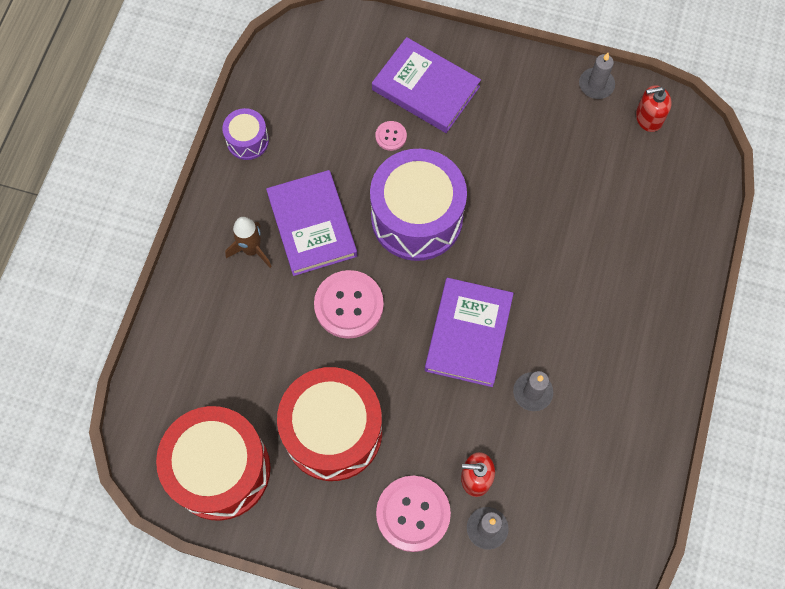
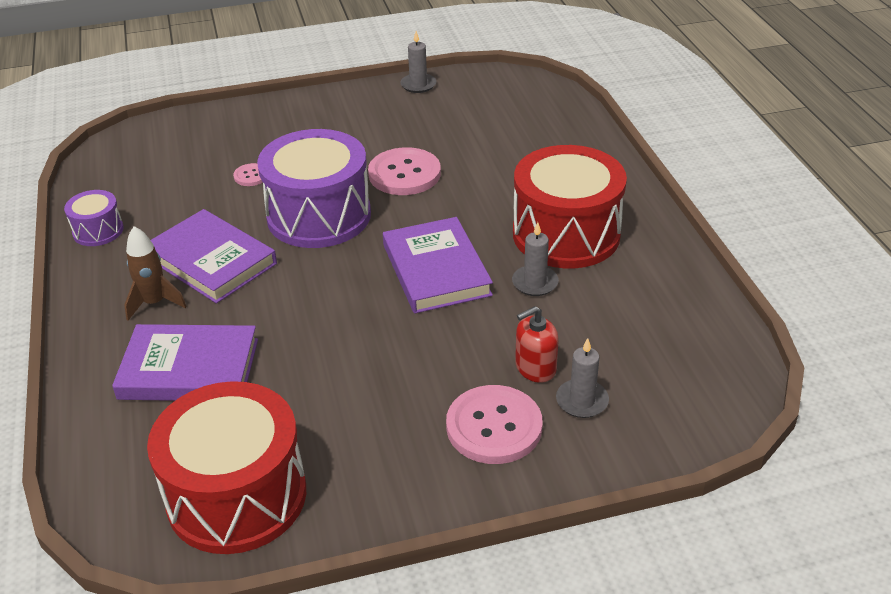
camera: 30 degrees left, 30 degrees down
red drum [277,367,382,481] -> red drum moved to [513,145,627,268]
pink button [314,270,384,339] -> pink button moved to [368,147,441,195]
purple book [372,37,481,133] -> purple book moved to [112,324,258,401]
red soap dispenser [636,85,672,132] -> none

